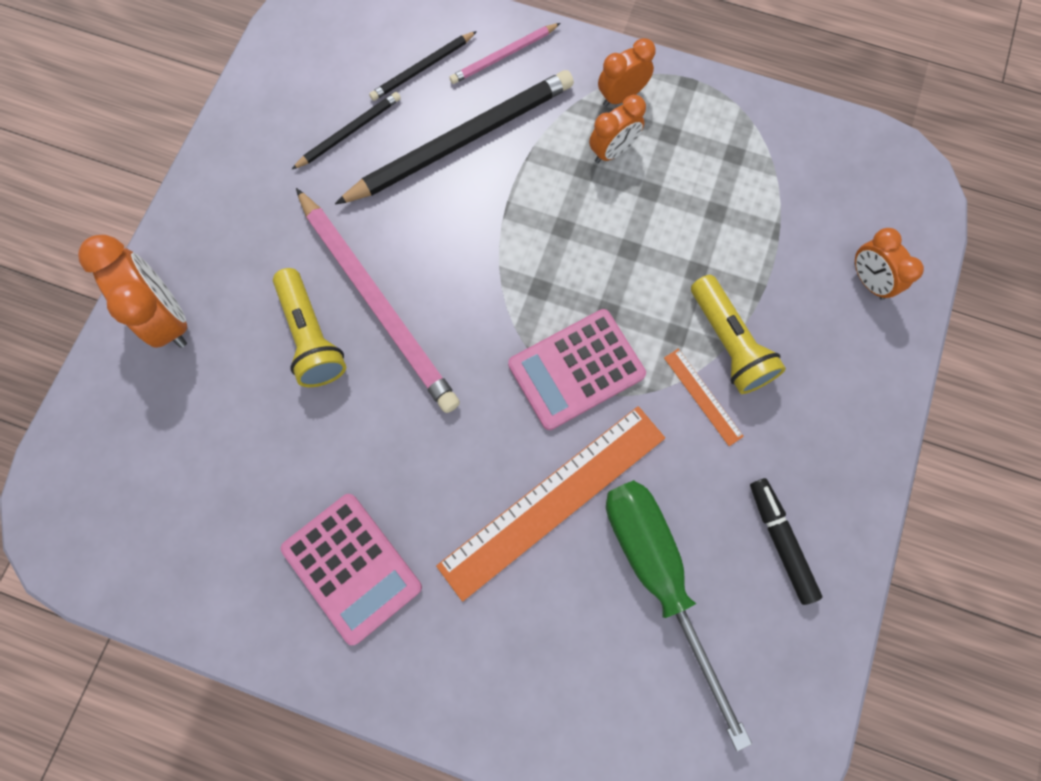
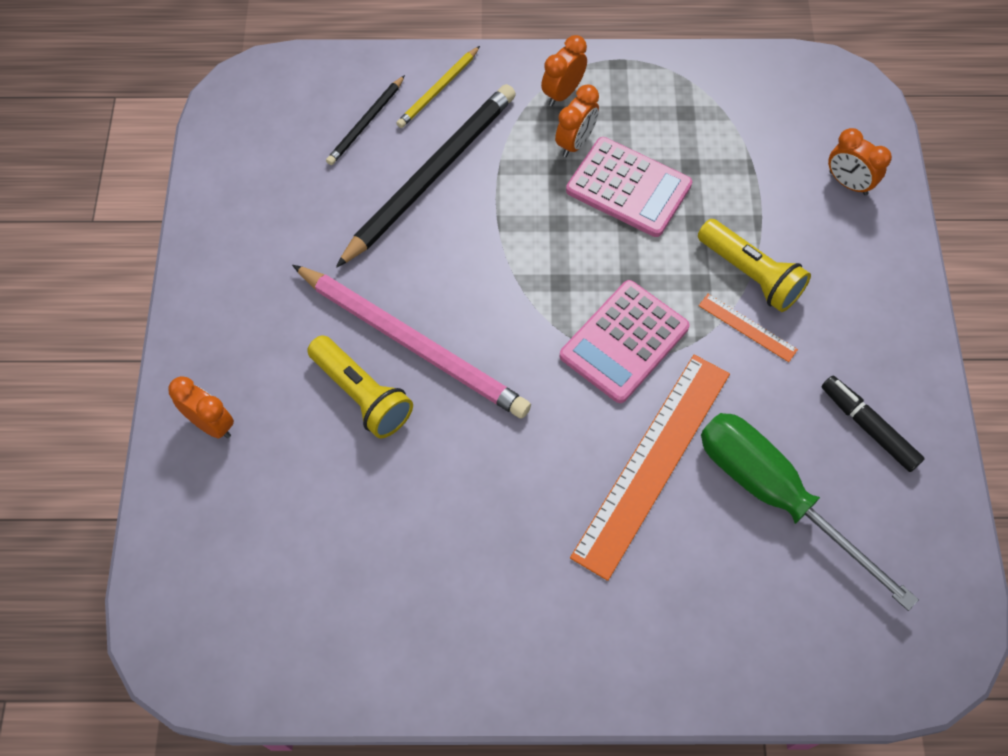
camera: 20 degrees left, 10 degrees down
orange clock [78,235,187,348] -> orange clock [168,376,234,439], size x0.63
pink calculator [281,494,422,645] -> pink calculator moved to [566,137,692,237]
black pencil [292,92,401,169] -> none
pink pencil [449,23,560,84] -> yellow pencil [396,46,480,128]

